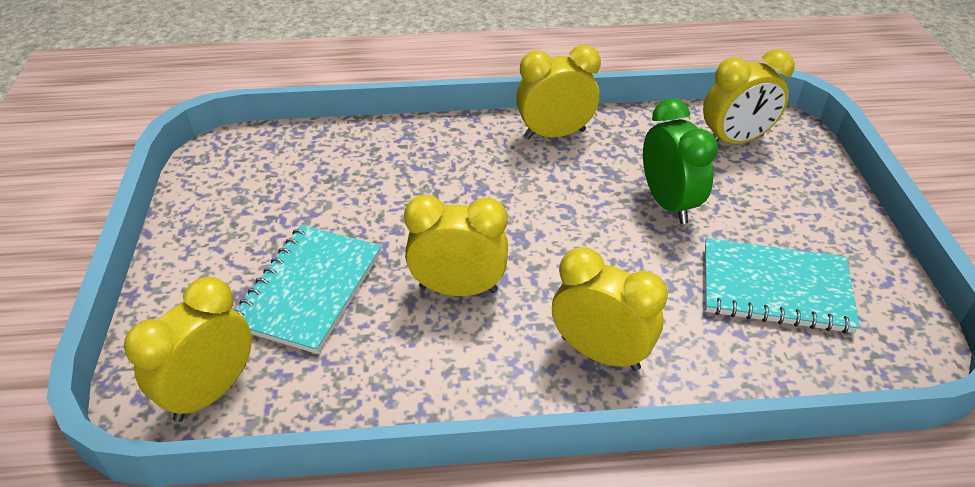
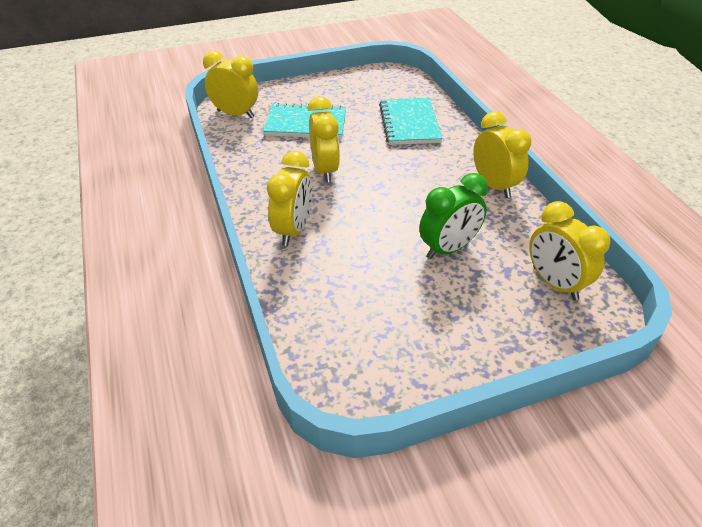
camera: 75 degrees right, 0 degrees up
turquoise notebook [705,238,860,334] -> turquoise notebook moved to [379,98,443,145]

